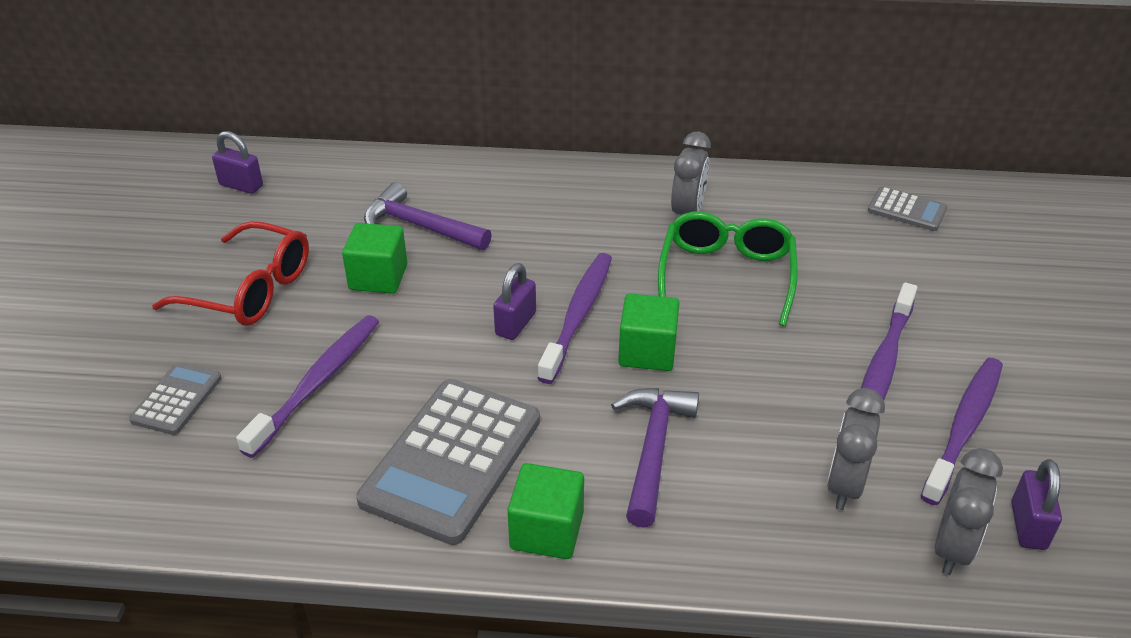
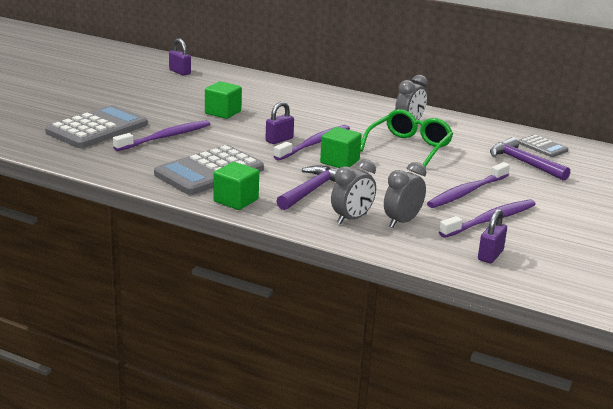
camera: 20 degrees right, 15 degrees down
grey calculator [129,362,222,435] -> grey calculator [45,105,148,148], size x2.01
red glasses [152,221,309,326] -> none
purple hammer [364,182,492,250] -> purple hammer moved to [490,137,570,181]
grey clock [935,448,1003,575] -> grey clock moved to [331,159,376,224]

